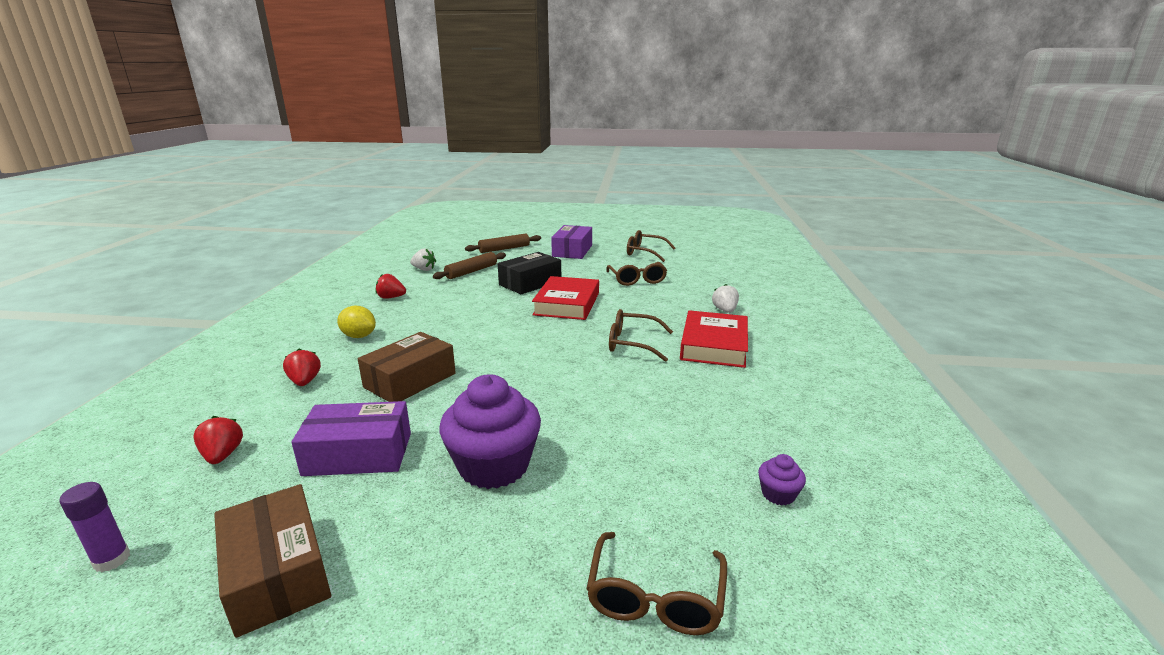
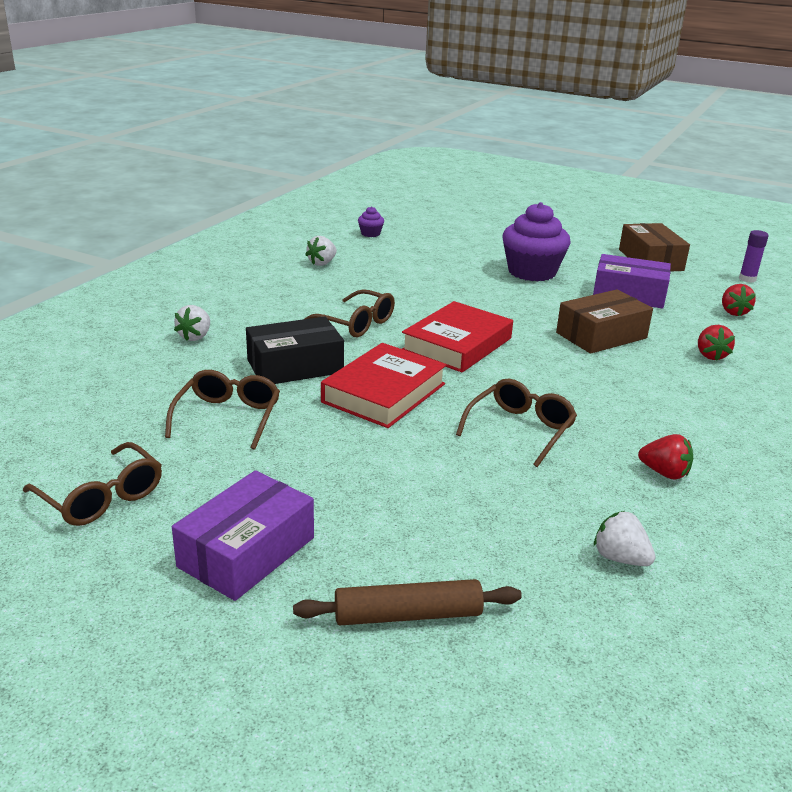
camera: 160 degrees left, 5 degrees up
yellow lemon [337,306,376,338] -> none
brown rolling pin [433,252,506,279] -> none
black box [498,252,561,294] -> black box moved to [246,317,344,384]
brown glasses [586,532,727,635] -> brown glasses moved to [456,379,577,467]
red book [680,310,748,368] -> red book moved to [402,301,513,373]
none -> white strawberry [305,236,337,266]

